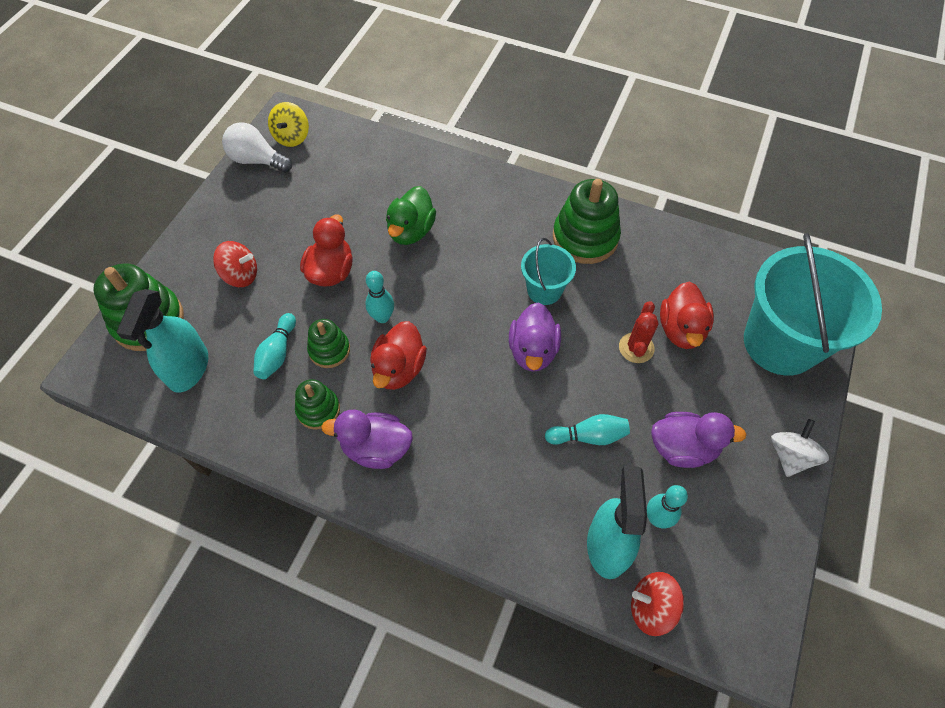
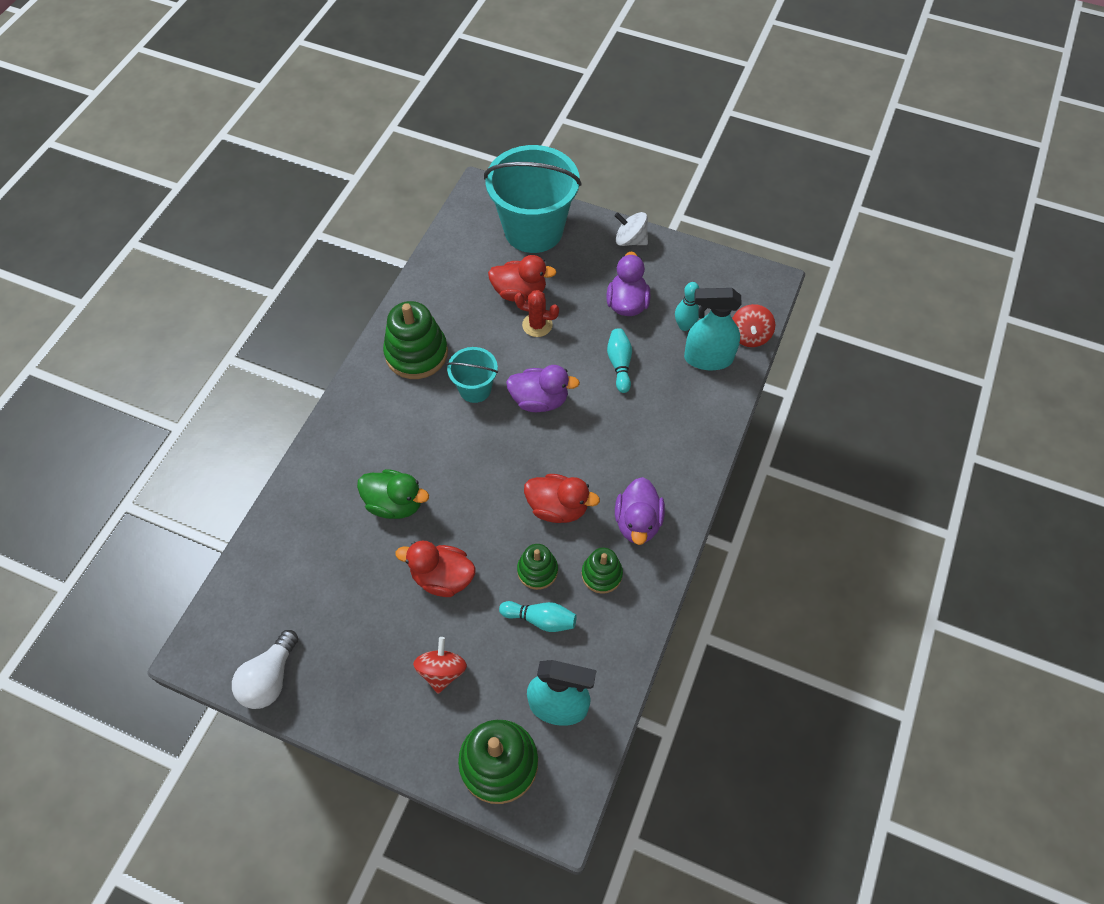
camera: 90 degrees left, 0 degrees up
yellow spinning top [268,102,309,147] -> none
turquoise bowling pin [365,271,394,323] -> none

